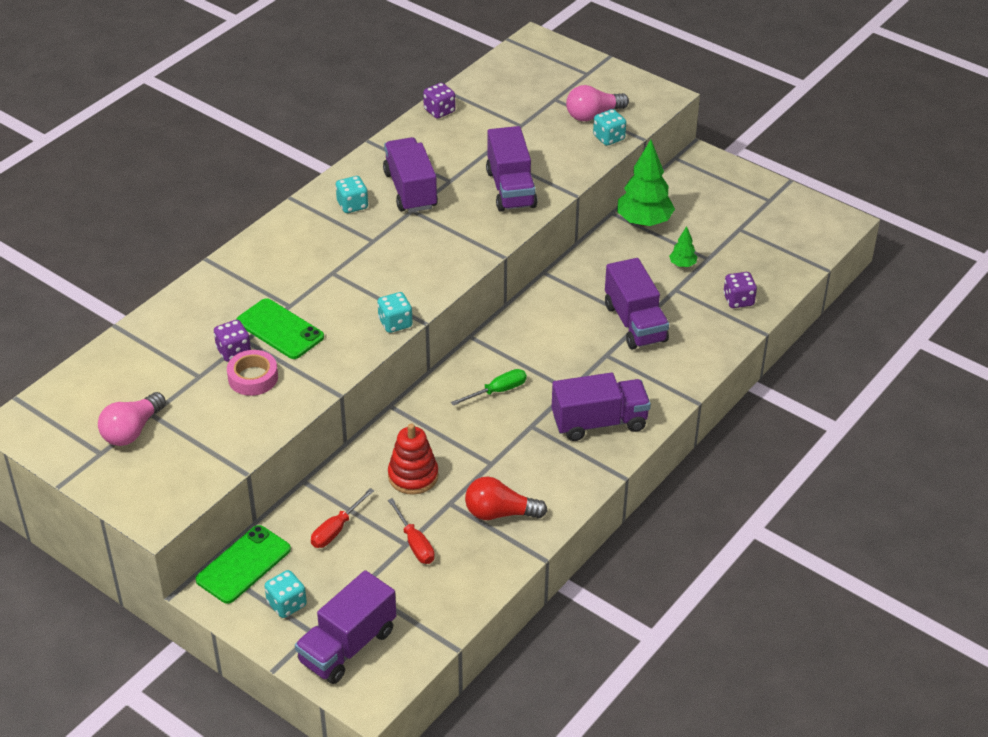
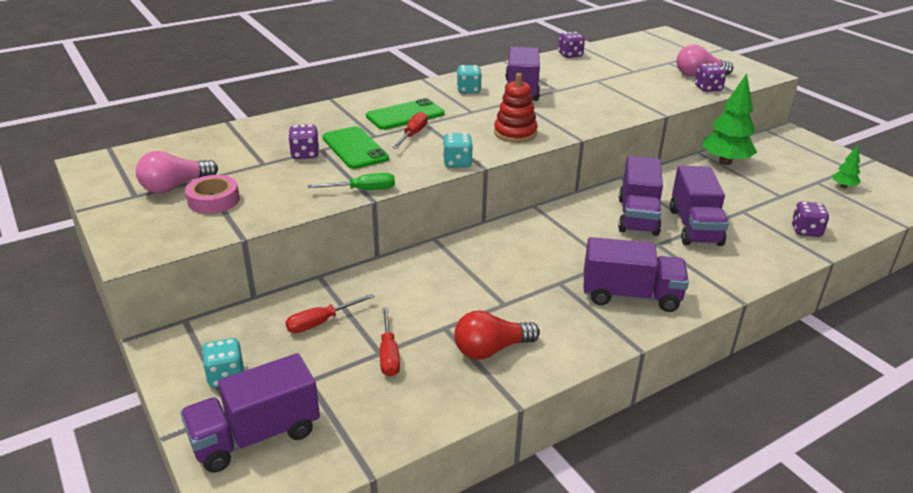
camera: 20 degrees right, 10 degrees down
green phone [195,525,291,604] -> green phone moved to [366,98,445,130]
pink tape [227,350,278,396] -> pink tape moved to [185,175,240,214]
red stacking toy [388,424,438,495] -> red stacking toy moved to [494,73,538,143]
green screwdriver [451,369,527,406] -> green screwdriver moved to [308,173,395,190]
red light bulb [465,477,548,520] -> red light bulb turned 45 degrees counterclockwise [454,310,540,360]
purple truck [486,126,537,212] -> purple truck moved to [618,156,663,236]
turquoise dice [593,109,626,146] -> purple dice [695,63,727,92]
green tree [669,226,697,267] -> green tree moved to [832,145,860,188]
none -> red screwdriver [392,112,428,149]

